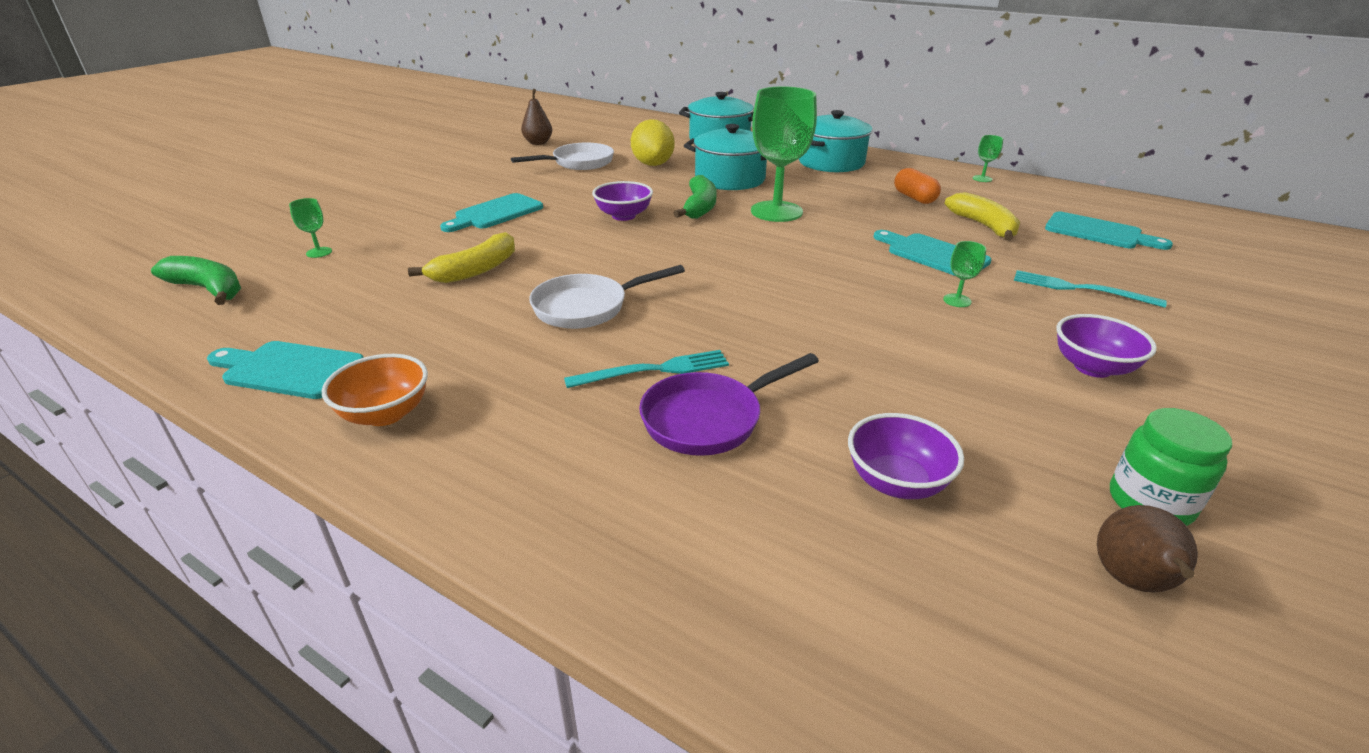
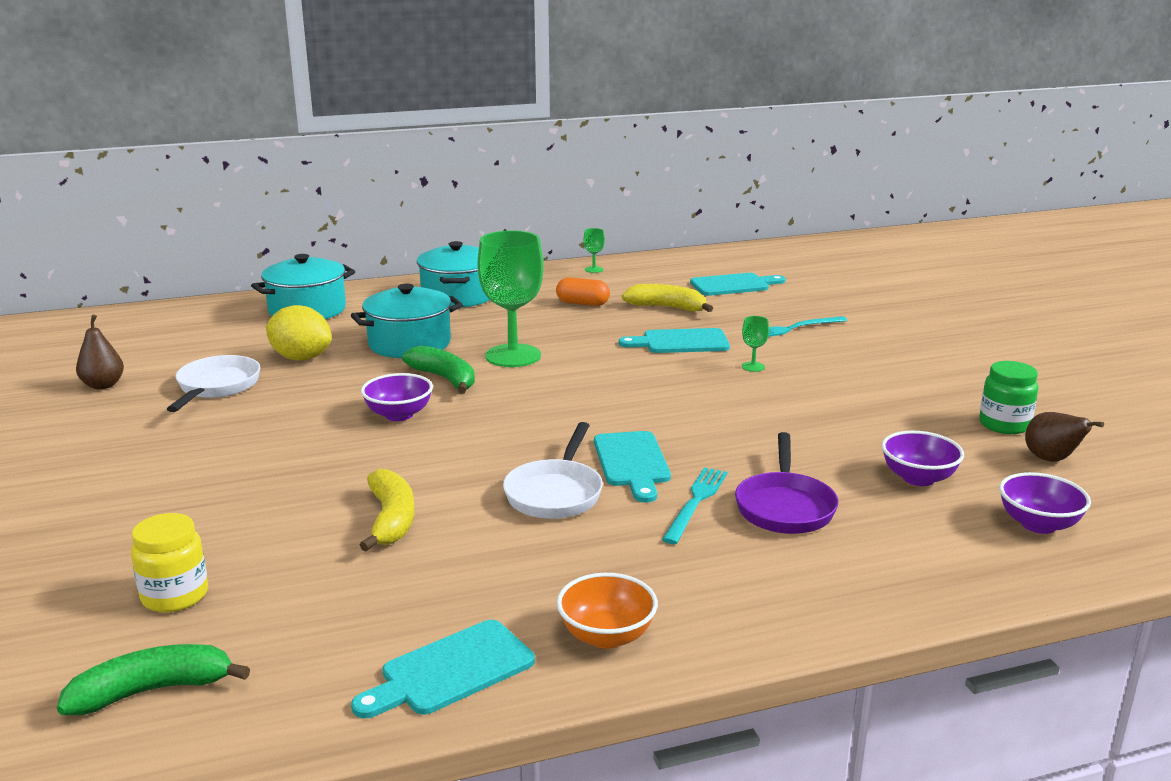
camera: 50 degrees left, 10 degrees down
green goblet [289,198,332,258] -> yellow jar [131,513,208,613]
turquoise cutting board [440,193,543,232] -> turquoise cutting board moved to [594,431,671,503]
purple bowl [1057,314,1157,378] -> purple bowl moved to [999,472,1091,534]

